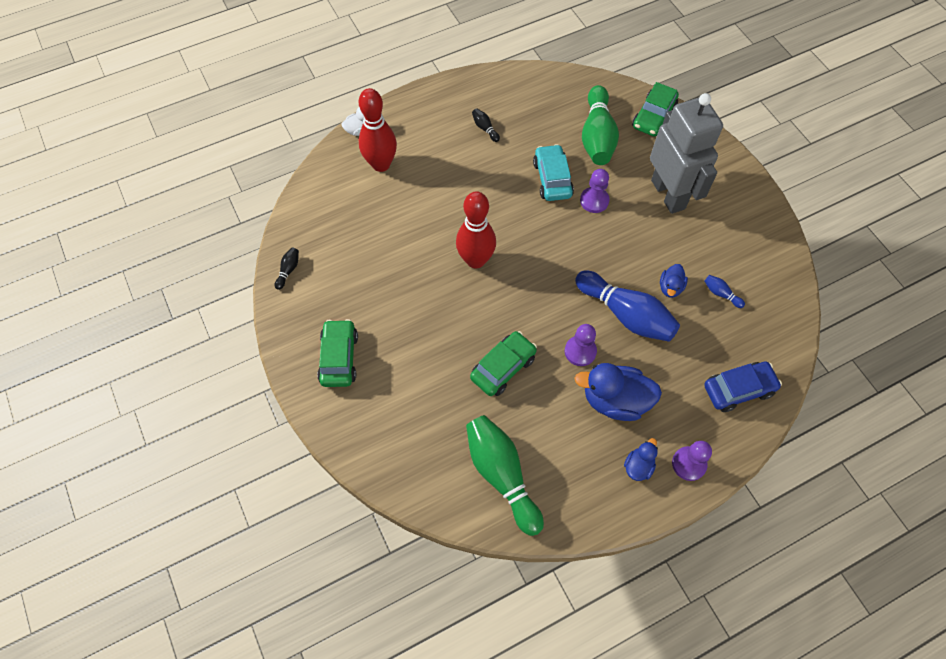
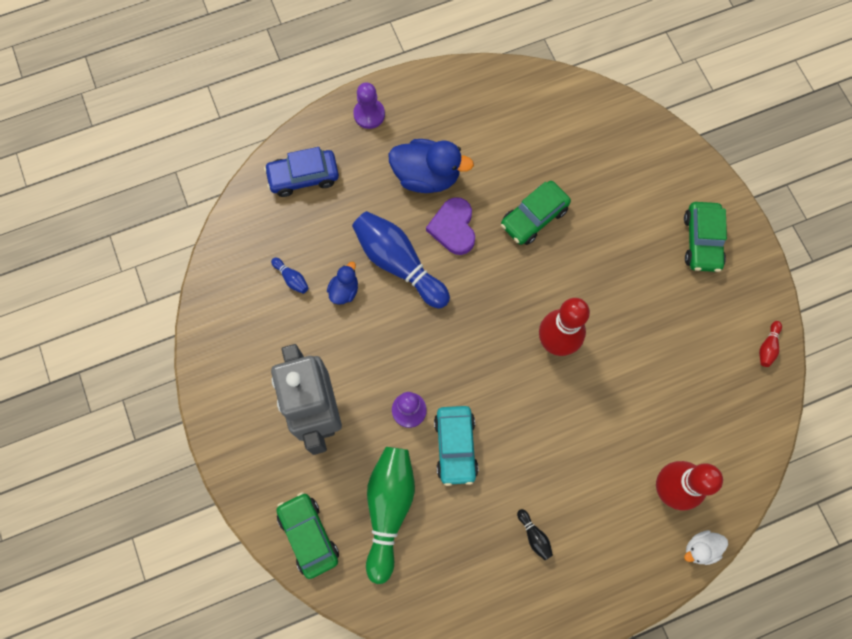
camera: 175 degrees left, 10 degrees up
black bowling pin [275,247,299,290] -> red bowling pin [759,321,782,367]
green bowling pin [466,415,544,536] -> none
purple pawn [565,324,597,366] -> purple heart [426,197,475,255]
blue duck [624,438,658,481] -> none
green car [632,82,679,136] -> green car turned 60 degrees counterclockwise [276,492,339,579]

